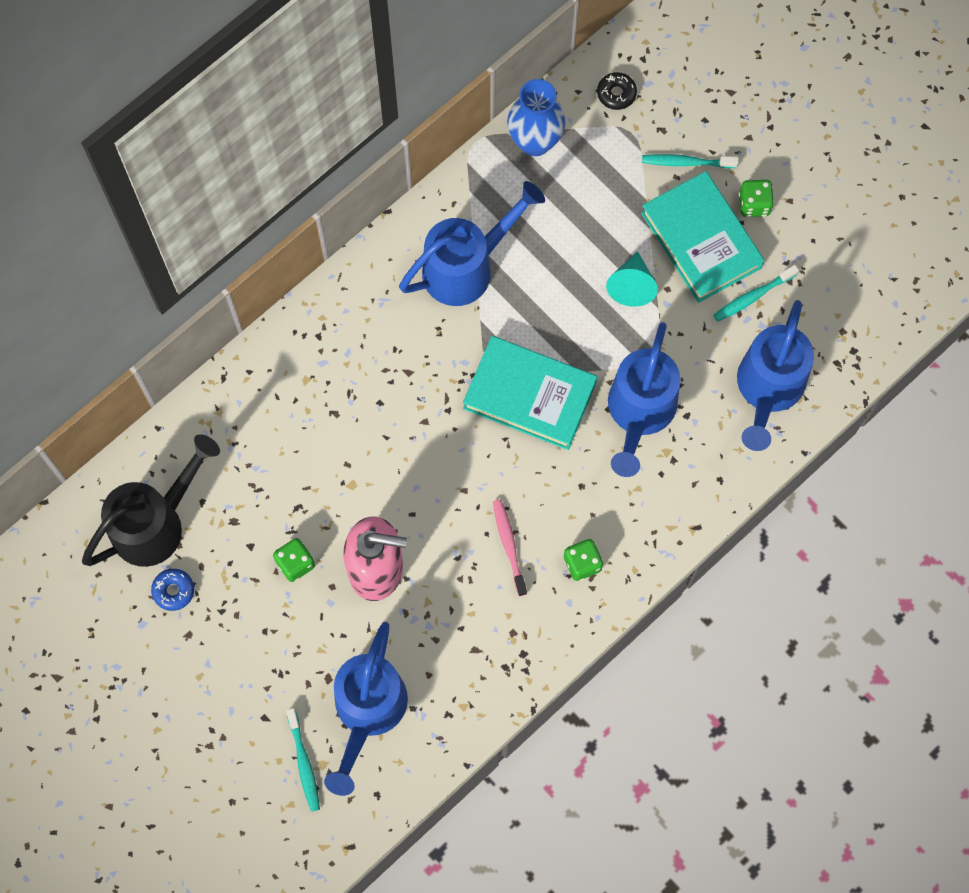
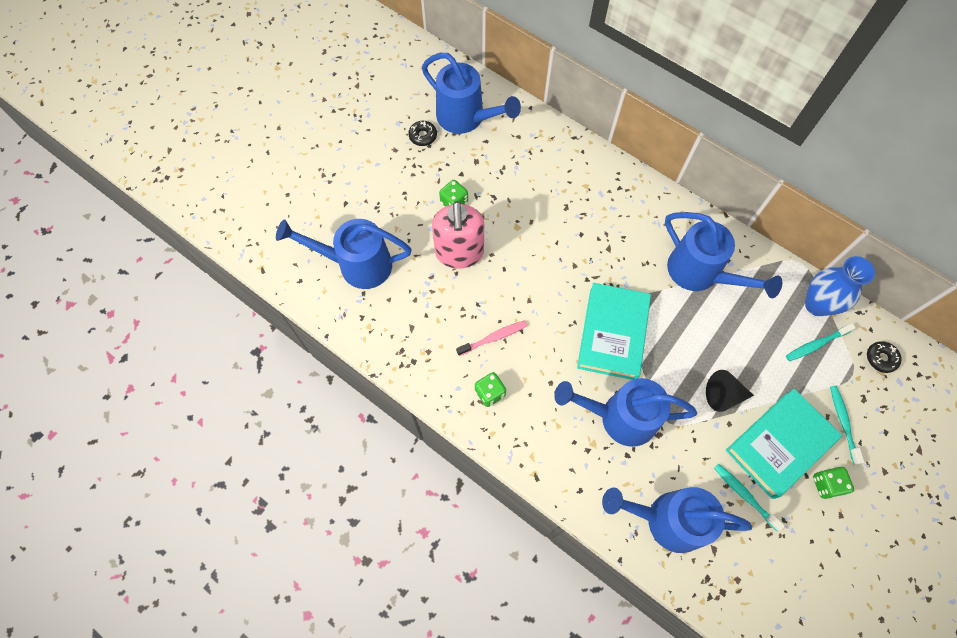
camera: 80 degrees right, 5 degrees down
black watering can [82,434,220,567] -> blue watering can [422,53,521,134]
blue donut [151,568,194,611] -> black donut [408,121,437,146]
turquoise toothbrush [286,708,320,812] -> turquoise toothbrush moved to [786,323,856,361]
turquoise cone [606,251,658,307] -> black cone [706,370,754,412]

